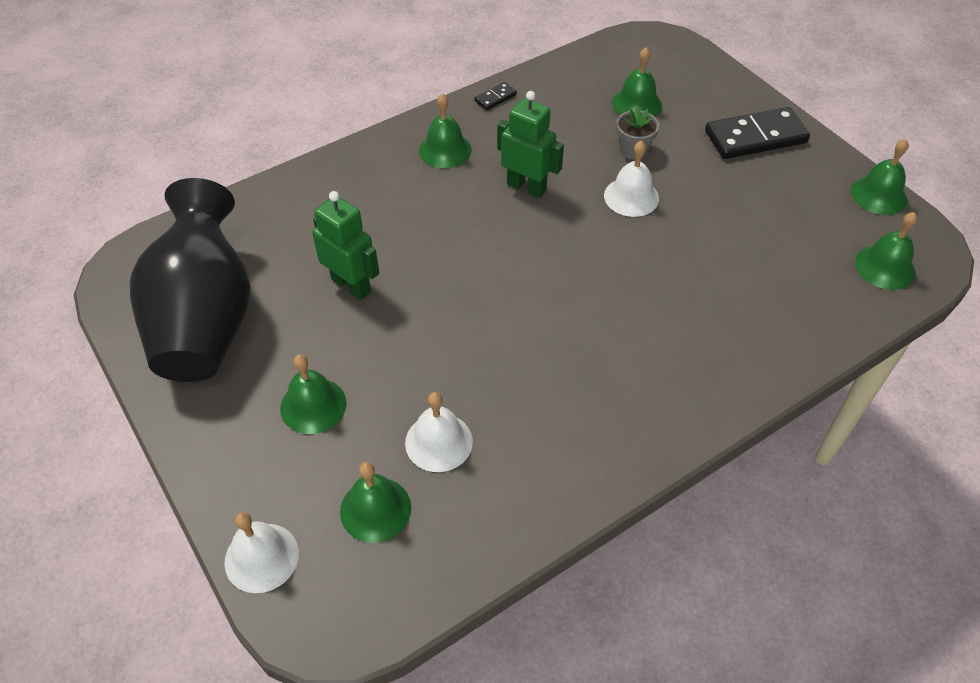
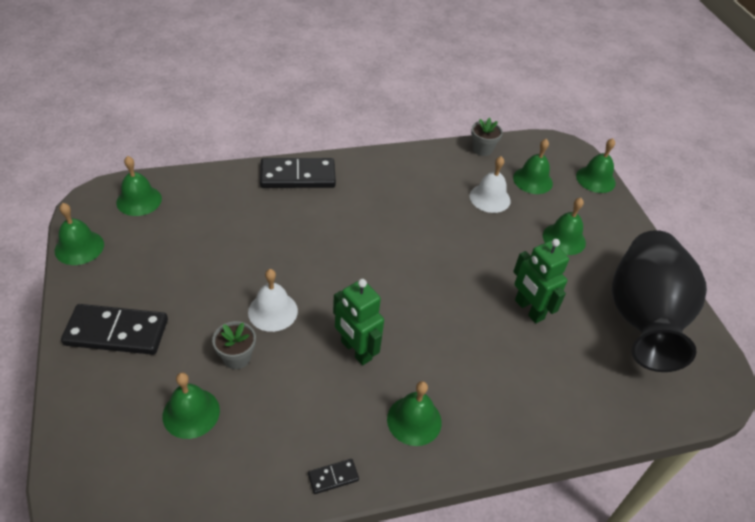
camera: 165 degrees left, 5 degrees down
white bell [224,512,299,593] -> green bell [576,138,616,193]
none -> black domino [260,158,336,188]
none -> grey flower pot [471,117,503,156]

